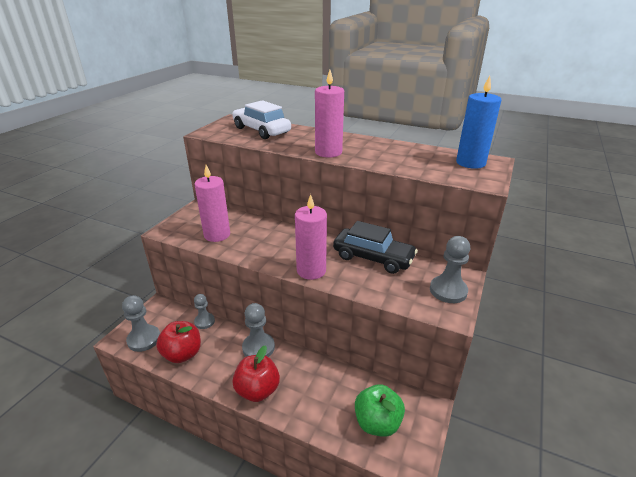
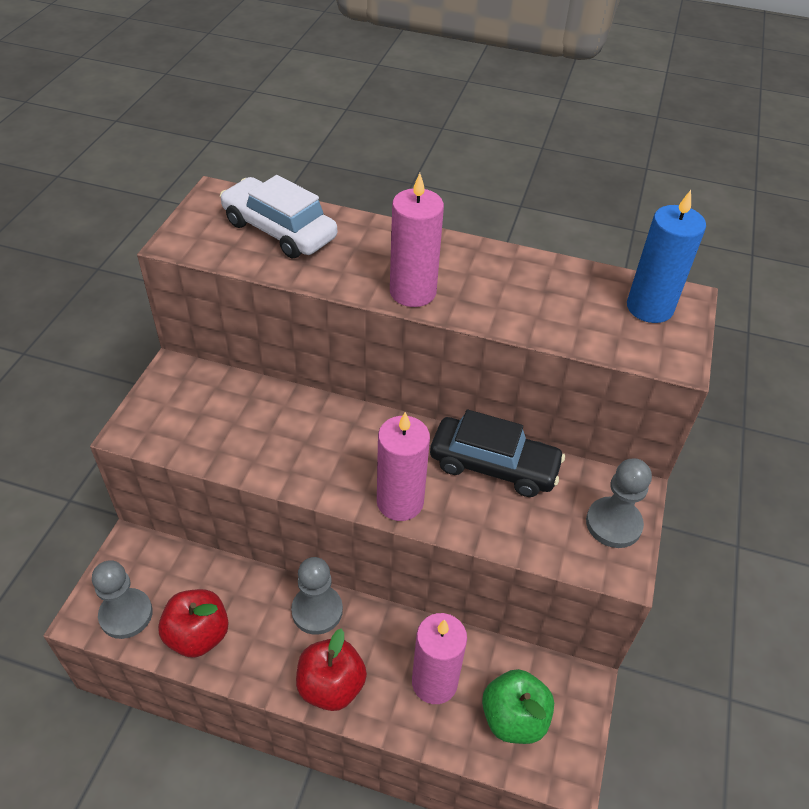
camera: 10 degrees left, 15 degrees up
pink candle [194,165,230,242] -> pink candle moved to [412,613,467,704]
grey pawn [194,294,215,329] -> none

